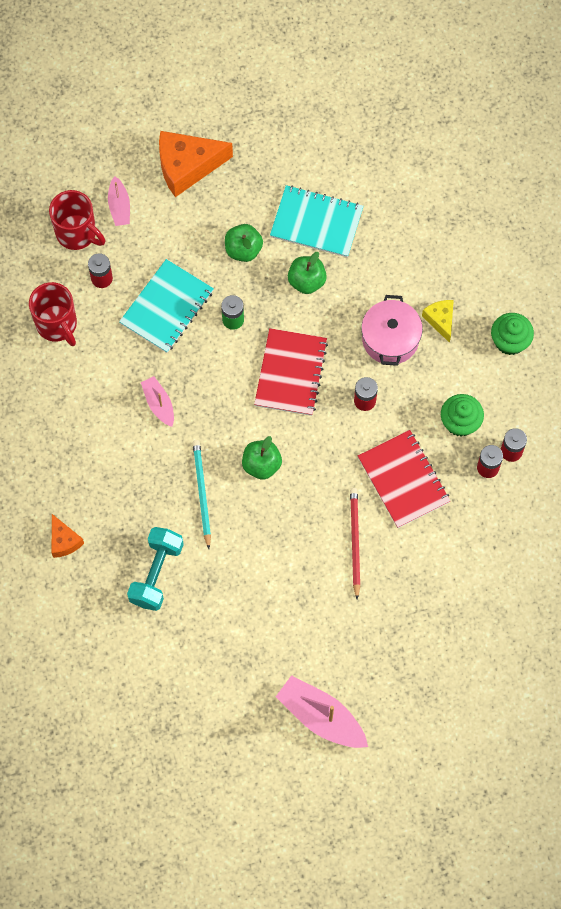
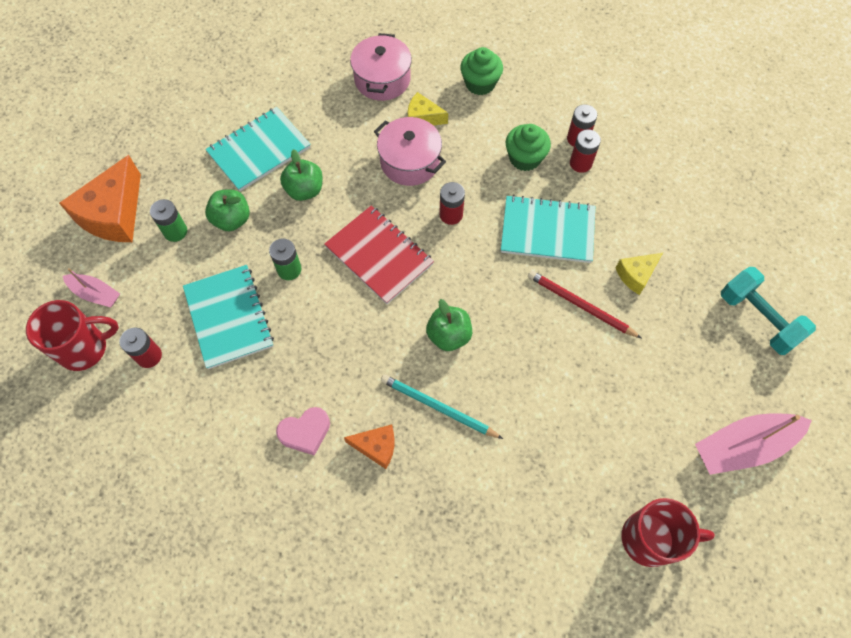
camera: 55 degrees left, 5 degrees down
red mug [29,282,77,346] -> red mug moved to [622,498,715,567]
orange cheese [52,514,84,558] -> orange cheese moved to [344,424,394,469]
turquoise dumbbell [127,527,184,611] -> turquoise dumbbell moved to [721,267,816,355]
pink boat [141,376,174,427] -> none
red notebook [358,430,450,528] -> turquoise notebook [501,195,595,263]
none -> green battery [150,199,187,242]
none -> pink heart [276,407,330,456]
none -> pink pot [350,33,412,101]
none -> yellow cheese [616,253,663,295]

